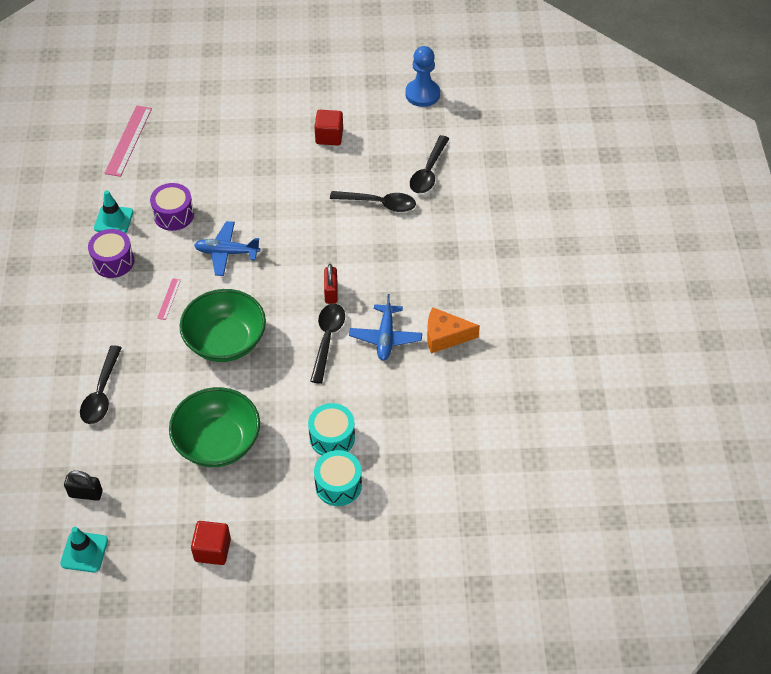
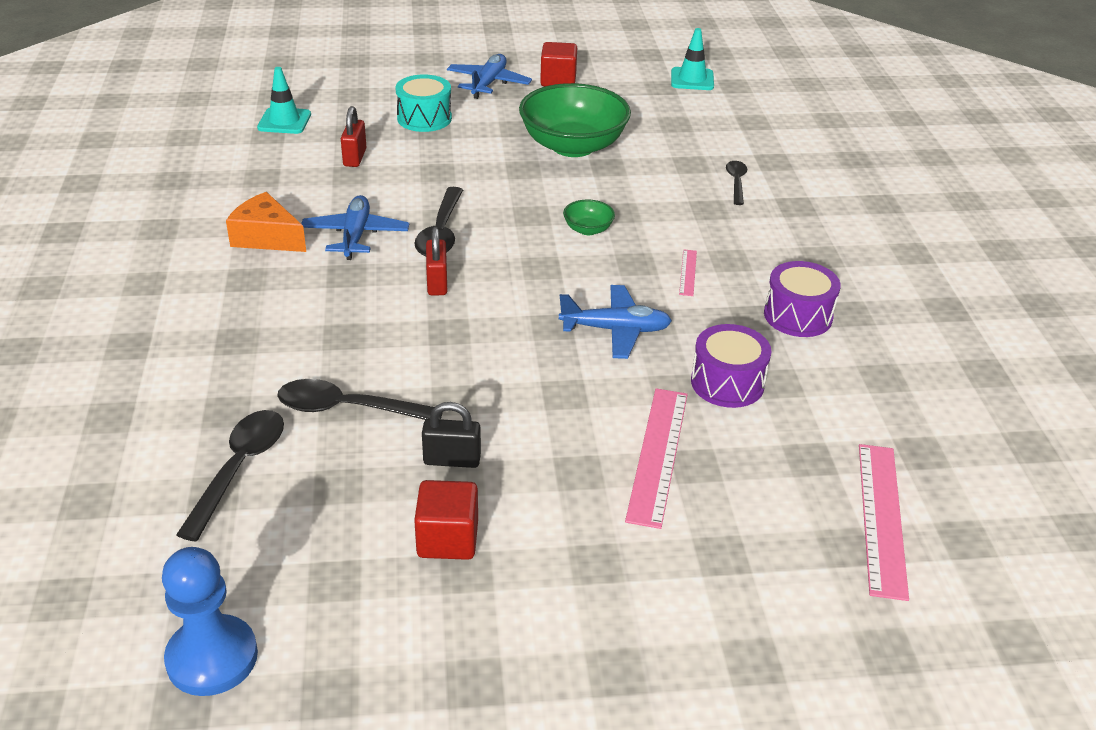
camera: 175 degrees right, 15 degrees down
black padlock [64,471,103,501] -> black padlock moved to [422,402,481,468]
black spoon [80,345,122,424] -> black spoon [726,161,747,205], size x0.60
turquoise traffic cone [94,190,133,233] -> turquoise traffic cone moved to [257,67,311,134]
green bowl [179,289,266,362] -> green bowl [563,200,615,235], size x0.42
turquoise drum [308,403,355,455] -> none
orange cheese [427,307,480,354] -> orange cheese turned 150 degrees counterclockwise [226,192,306,252]
none -> red padlock [341,106,366,167]
none -> blue plane [447,54,532,99]
none -> pink ruler [625,388,688,529]

